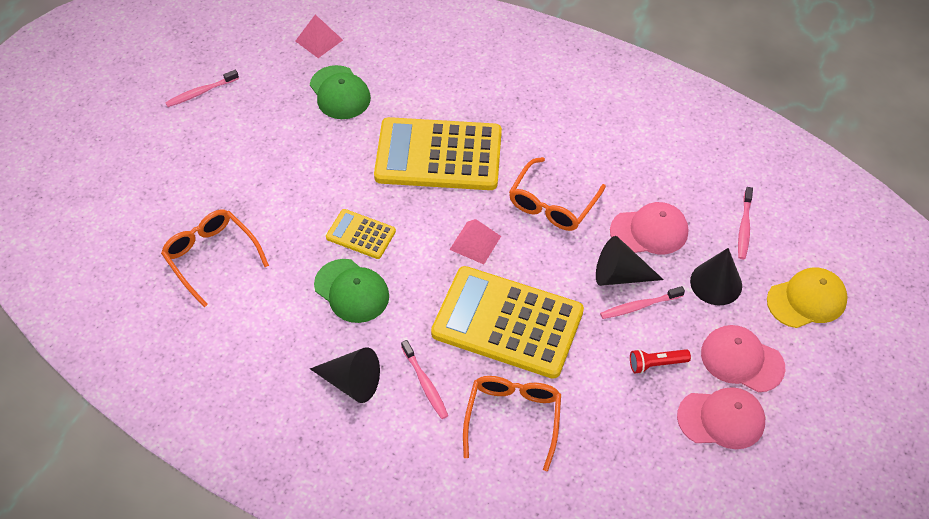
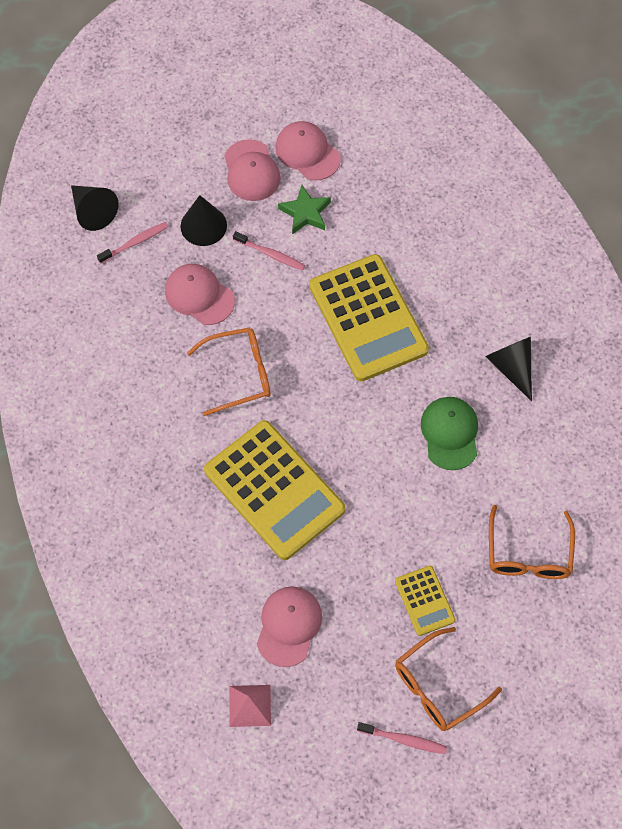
camera: 135 degrees left, 10 degrees up
green cap [310,65,371,119] -> pink cap [257,586,322,667]
yellow calculator [326,209,396,259] -> yellow calculator moved to [395,566,456,636]
pink toothbrush [401,340,448,419] -> none
pink pyramid [449,219,501,265] -> none
orange glasses [463,376,561,471] -> orange glasses moved to [395,627,502,731]
black cone [596,236,664,286] -> black cone moved to [71,185,119,231]
red flashlight [630,349,691,374] -> green star [278,185,331,234]
yellow cap [767,267,848,328] -> none

